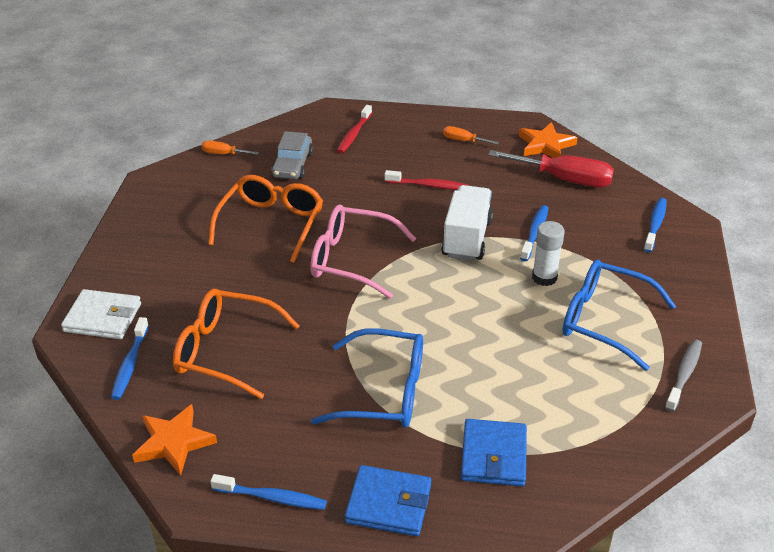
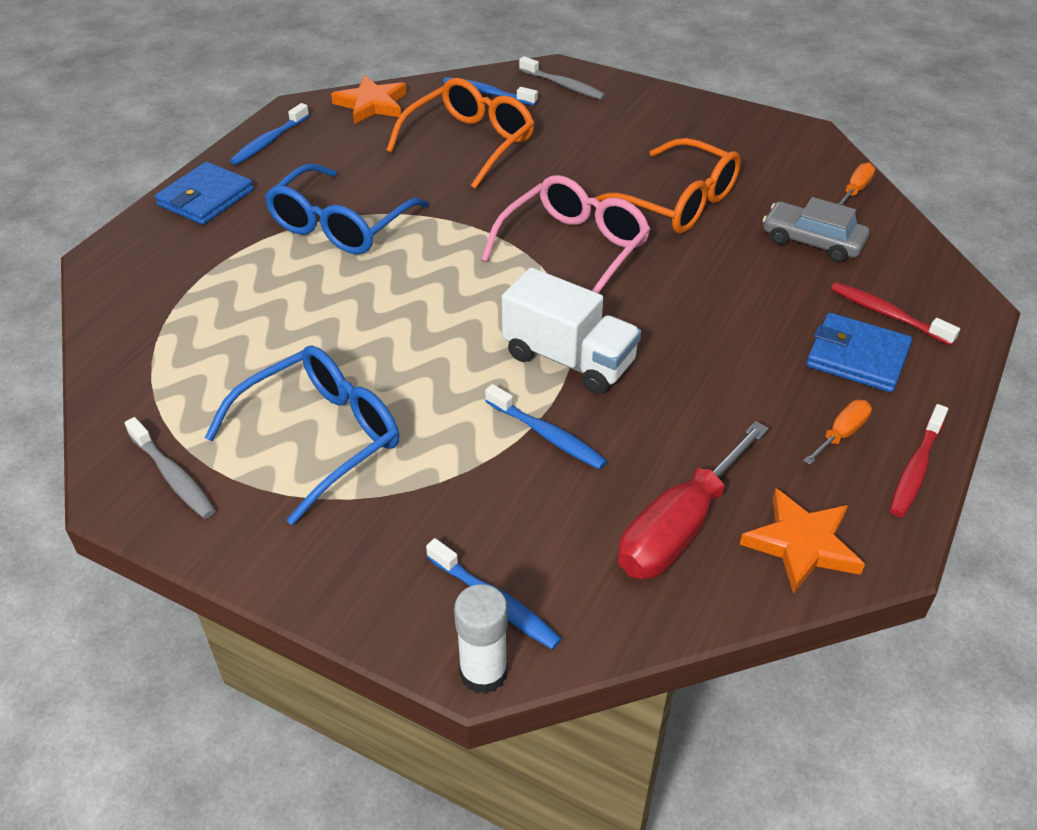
camera: 110 degrees right, 5 degrees up
white wallet [61,289,141,339] -> grey toothbrush [519,56,606,100]
red toothbrush [385,170,468,190] -> red toothbrush moved to [890,404,948,517]
blue wallet [461,419,527,486] -> blue wallet moved to [806,313,912,393]
white glue stick [532,221,565,286] -> white glue stick moved to [454,584,508,694]

